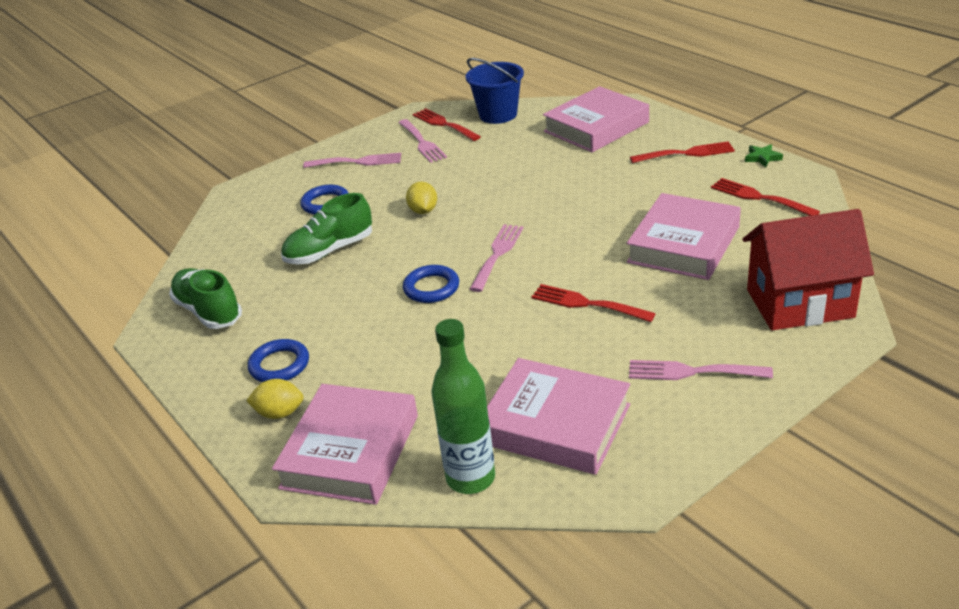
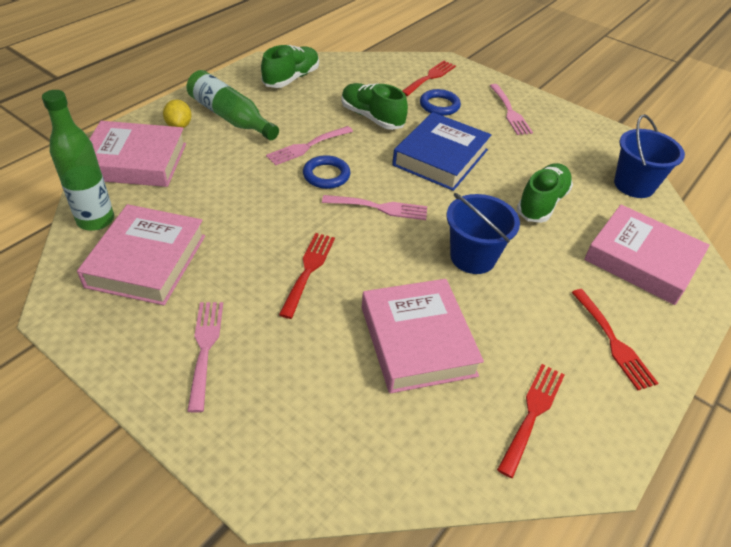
camera: 70 degrees right, 10 degrees up
blue ring [248,339,309,382] -> green bottle [186,70,279,140]
pink fork [398,119,447,163] -> pink fork moved to [266,126,353,166]
yellow lemon [406,182,437,214] -> blue book [392,112,491,191]
red fork [413,108,481,141] -> red fork moved to [403,61,456,96]
pink book [627,193,741,280] -> pink book turned 60 degrees clockwise [362,279,484,394]
red house [743,209,874,330] -> none
green star [745,144,783,168] -> none
none -> blue bucket [447,193,520,274]
none -> green shoe [517,163,573,223]

